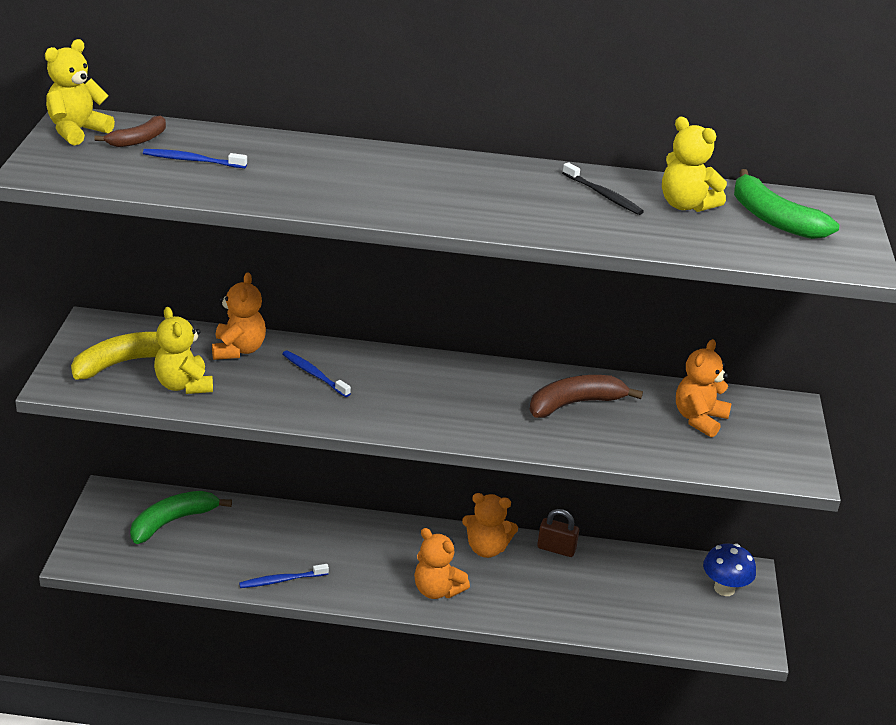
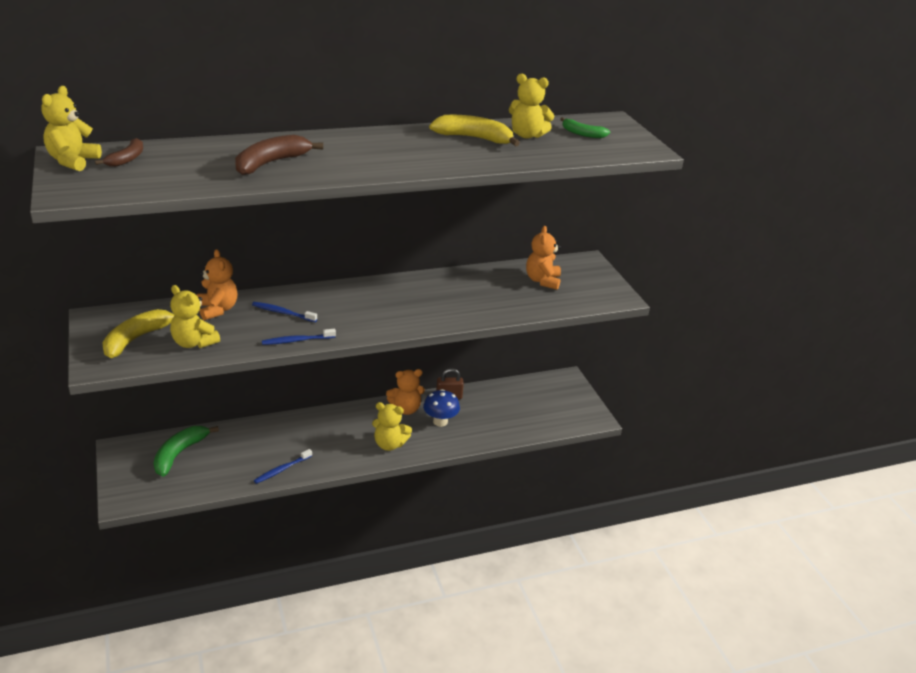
camera: 25 degrees left, 0 degrees up
blue toothbrush [143,149,247,168] -> blue toothbrush moved to [262,329,336,345]
orange teddy bear [414,528,470,599] -> yellow teddy bear [372,402,412,451]
brown banana [530,375,643,418] -> brown banana moved to [235,135,323,175]
black toothbrush [562,162,644,215] -> yellow banana [429,115,520,146]
blue mushroom [703,543,756,596] -> blue mushroom moved to [423,389,460,427]
green banana [734,169,839,239] -> green banana [560,117,610,138], size x0.61

